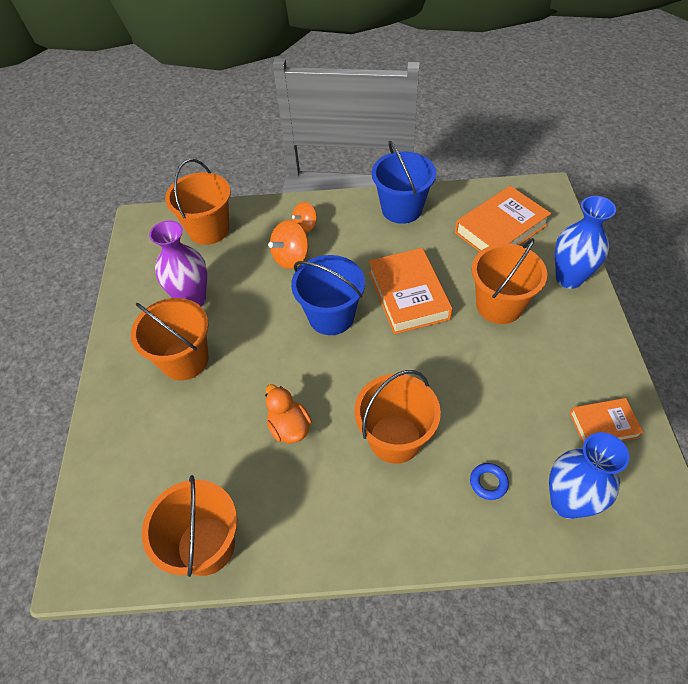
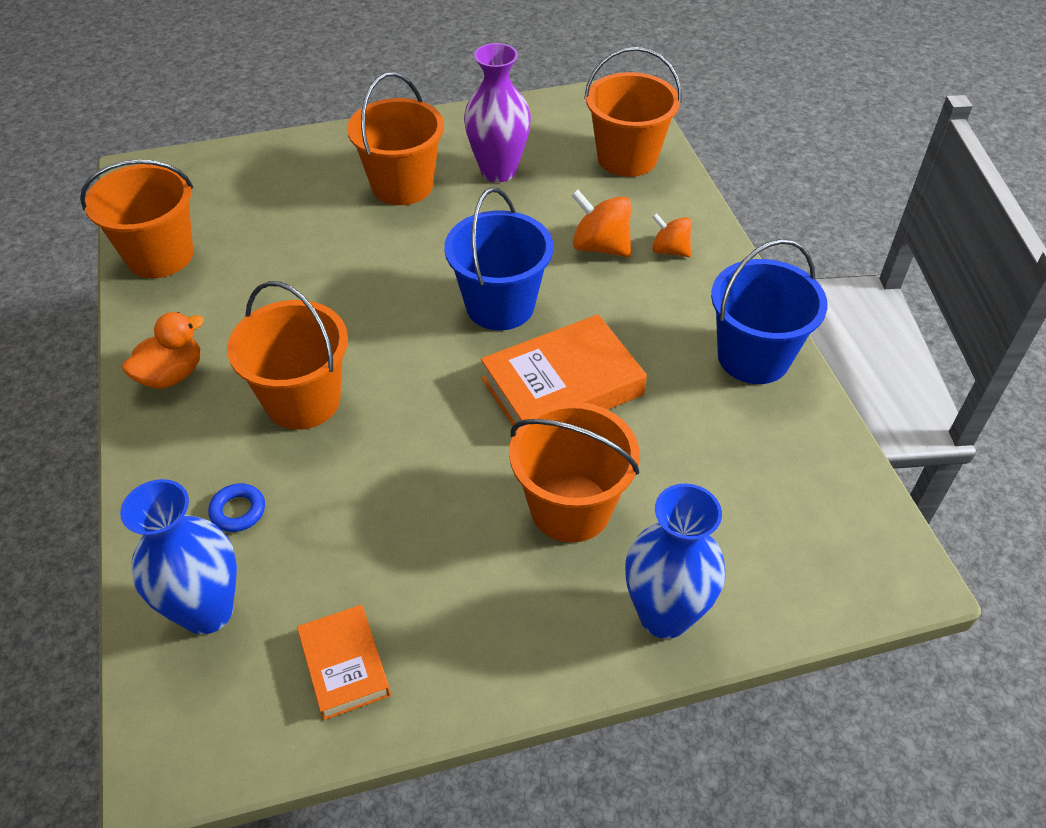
camera: 75 degrees right, 5 degrees down
orange duck [265,384,312,443] -> orange duck moved to [122,312,204,389]
orange book [455,186,551,252] -> none

